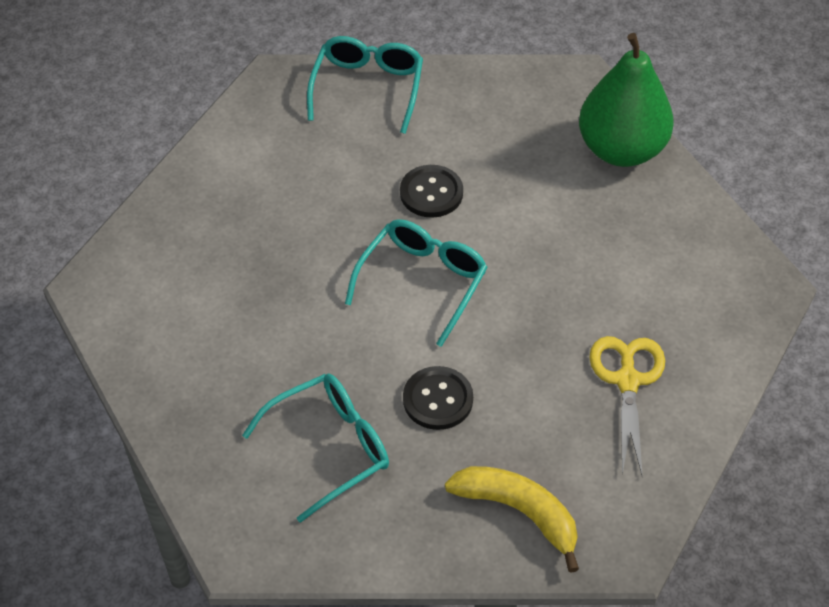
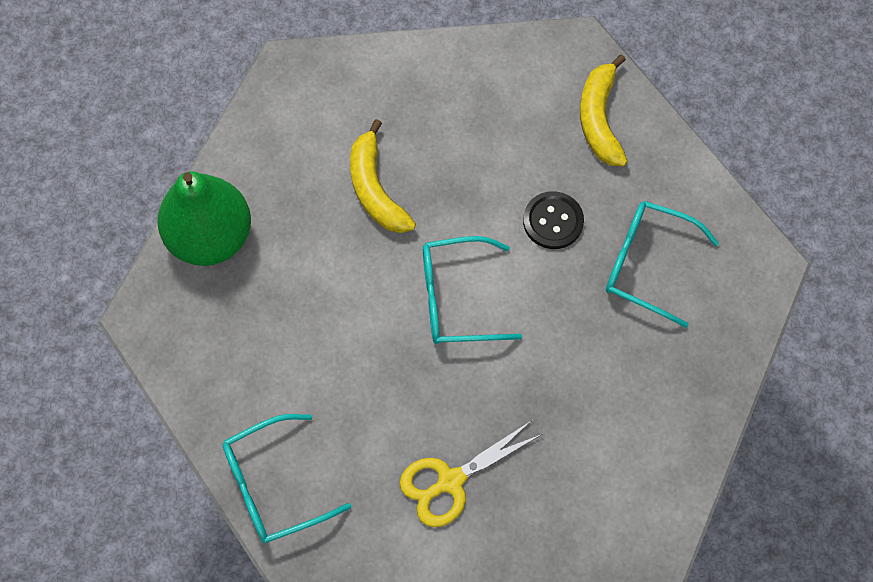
camera: 125 degrees left, 15 degrees up
black button [400,165,463,218] -> none
yellow scissors [589,336,665,475] -> yellow scissors moved to [400,421,542,527]
none -> yellow banana [350,119,416,233]

